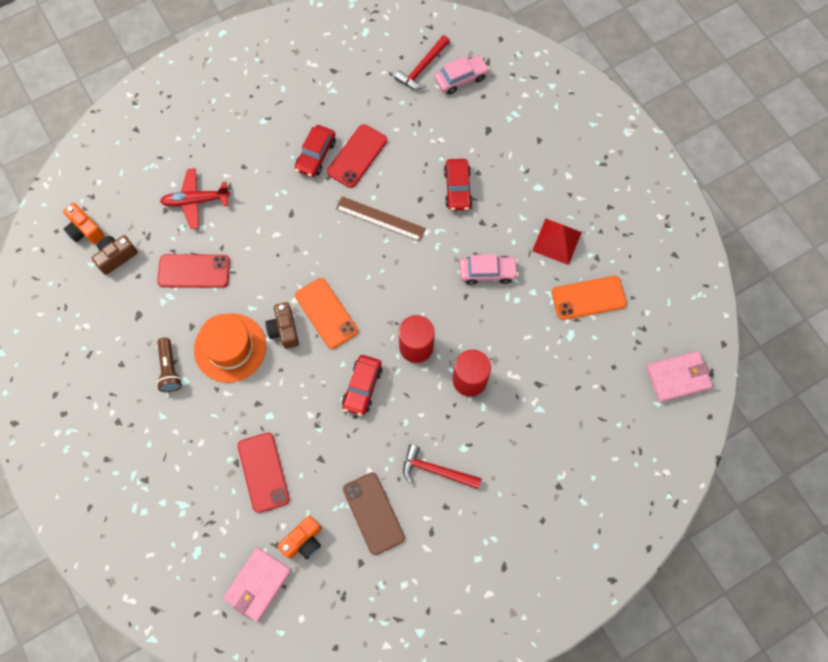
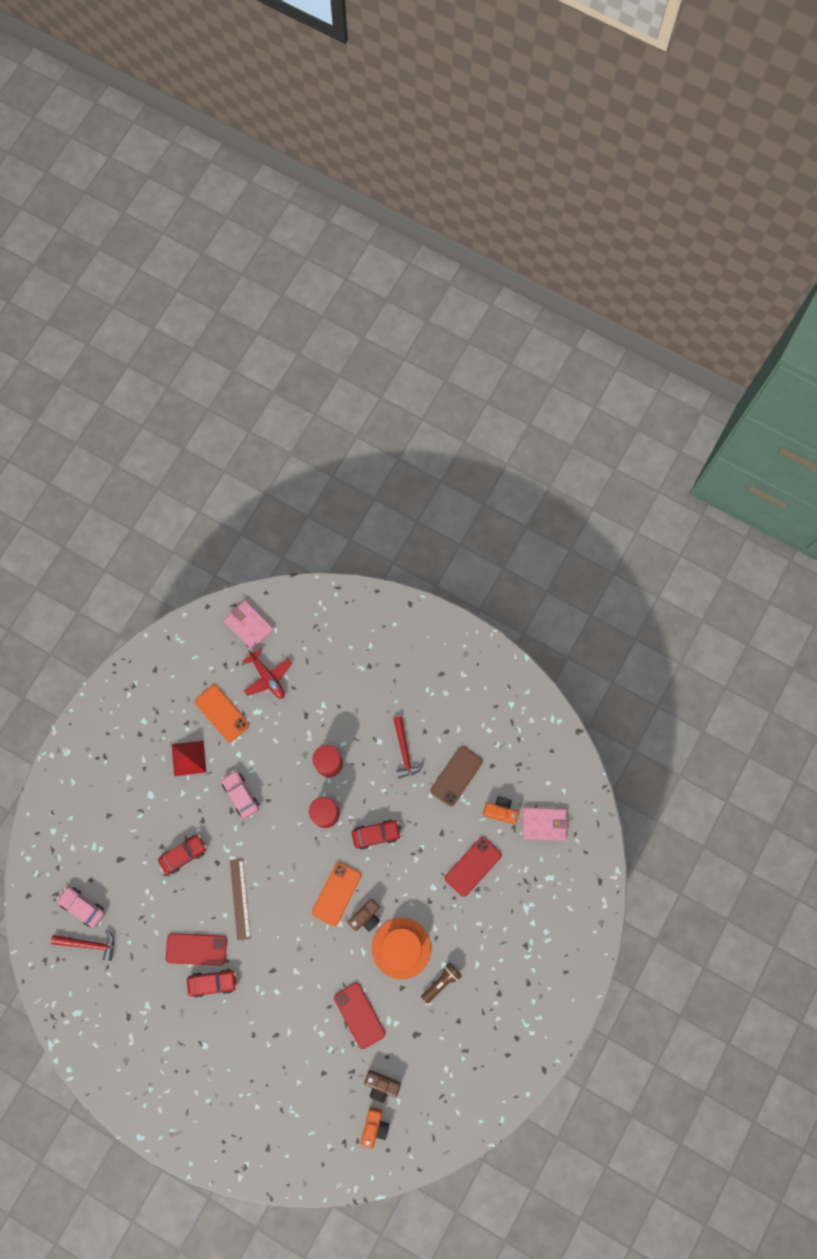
camera: 120 degrees left, 5 degrees up
red plane [160,168,230,229] -> red plane moved to [243,648,292,699]

